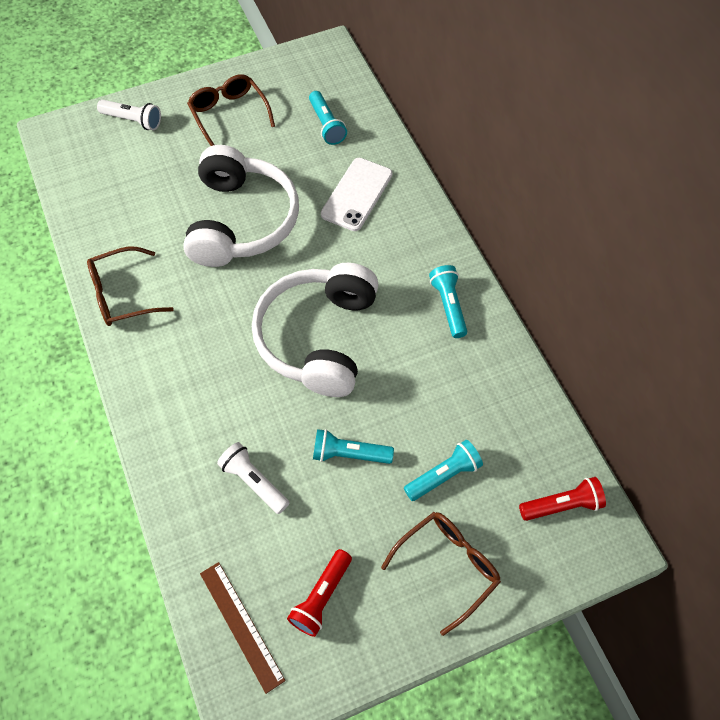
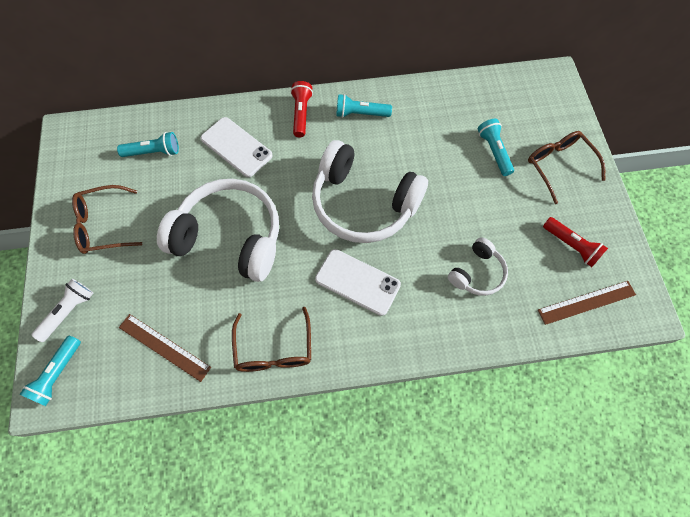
camera: 75 degrees left, 5 degrees up
white flashlight [217,442,289,514] -> white headphones [448,237,508,296]
turquoise flashlight [313,429,394,464] -> turquoise flashlight moved to [19,336,81,406]
red flashlight [519,477,606,521] -> red flashlight moved to [290,81,313,137]
none -> brown ruler [119,314,211,382]
none -> white phone [315,249,401,316]

